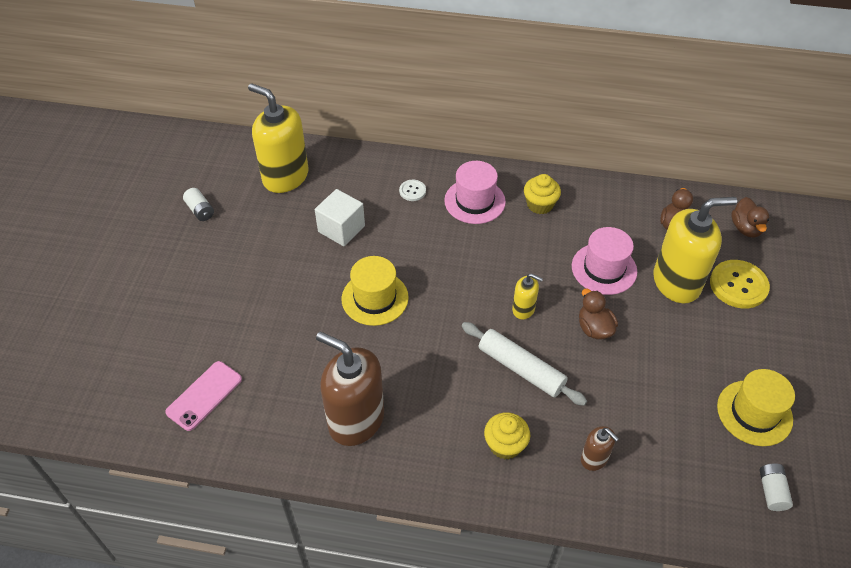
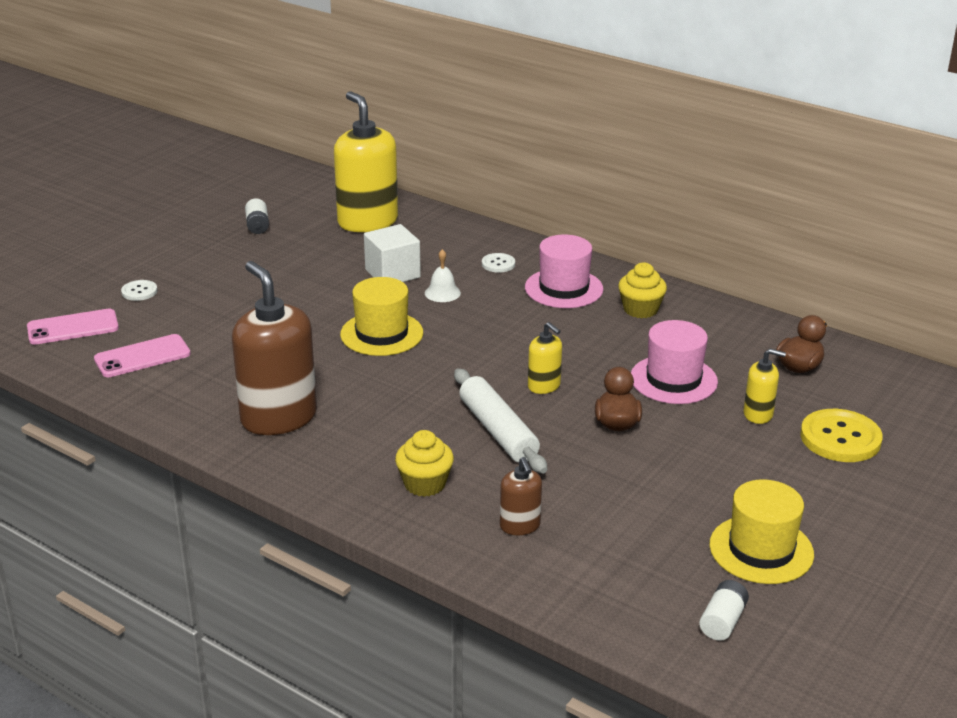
camera: 25 degrees right, 20 degrees down
yellow soap dispenser [653,197,737,303] -> yellow soap dispenser [744,349,786,424], size x0.47
brown duck [731,197,769,238] -> none
none -> pink phone [27,309,119,345]
none -> white button [121,280,157,301]
none -> white bell [425,249,461,302]

